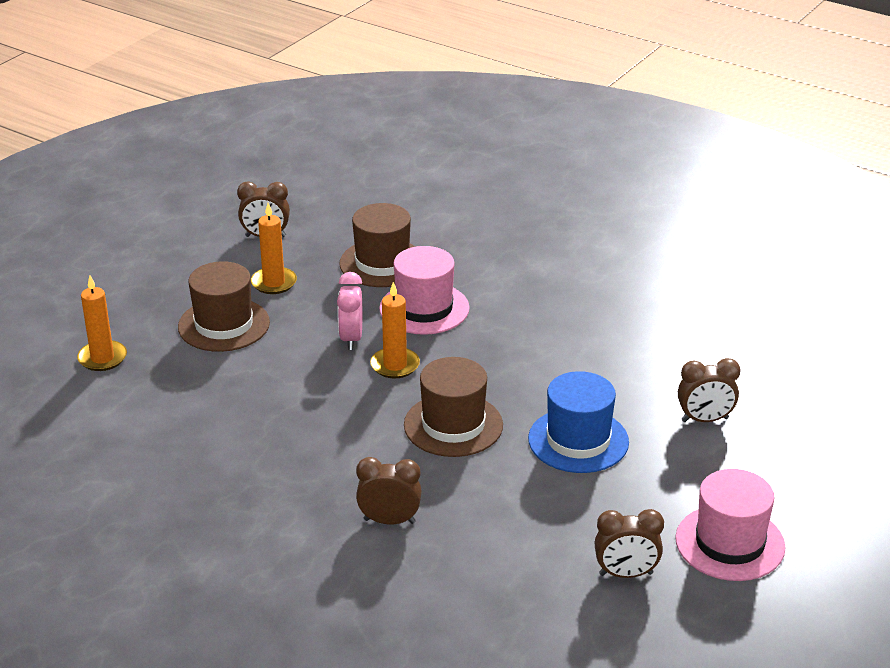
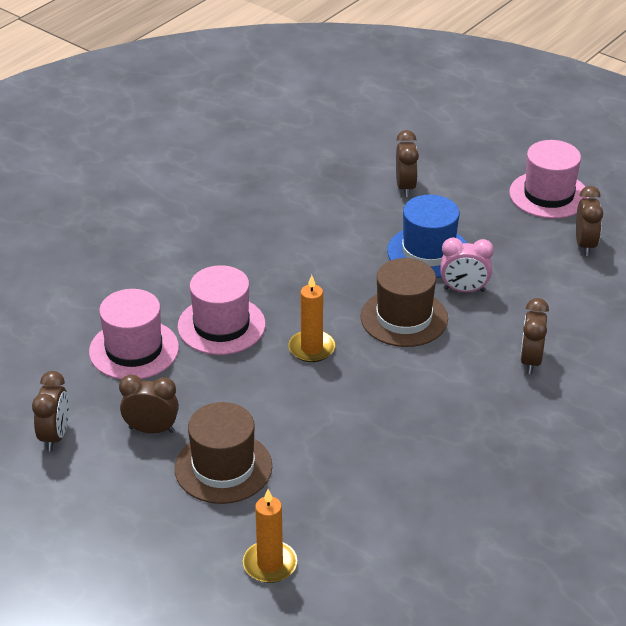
camera: 85 degrees left, 5 degrees up
orange candle [251,203,297,294] -> brown clock [119,374,179,433]
pink clock [337,272,362,350] -> pink clock moved to [440,238,494,292]
brown hat [339,203,416,287] -> pink hat [89,289,179,380]

